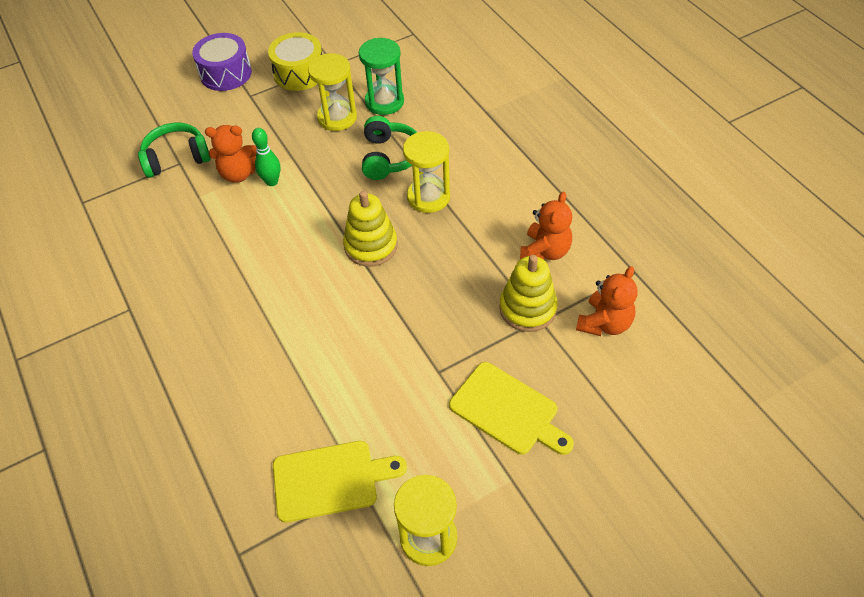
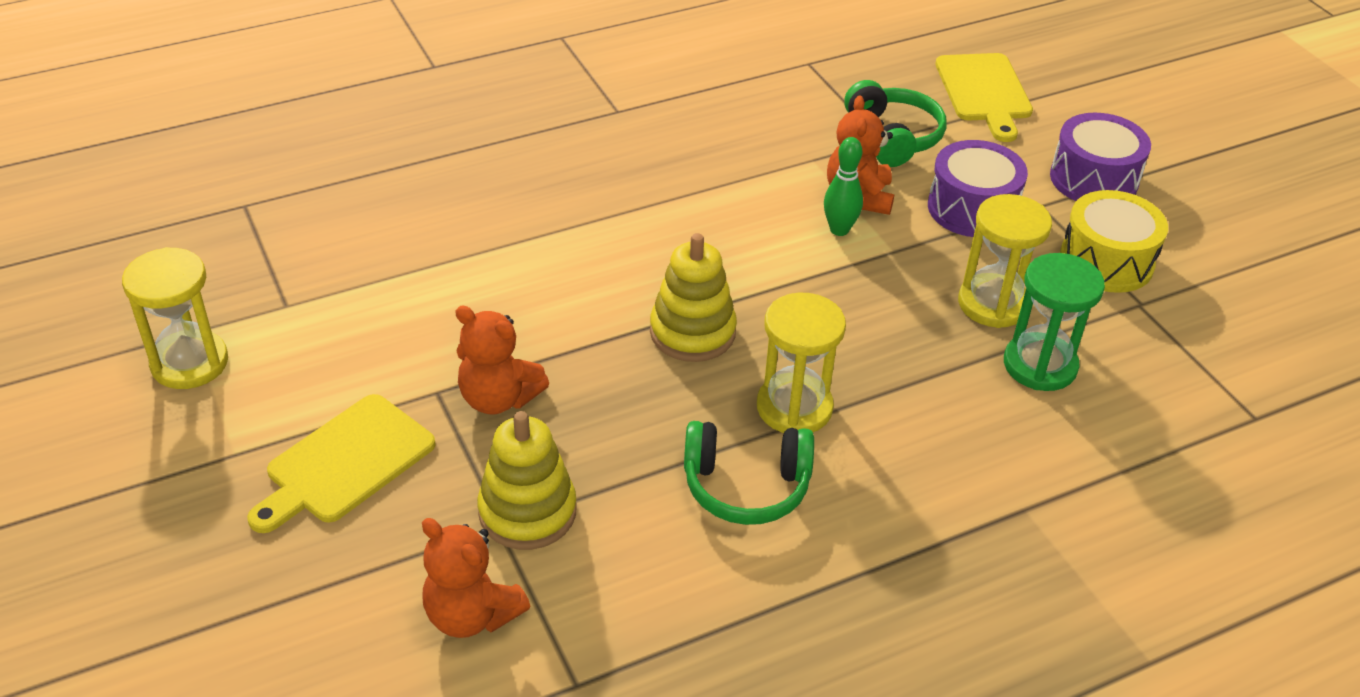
camera: 90 degrees right, 10 degrees down
yellow cutting board [273,441,407,523] -> yellow cutting board moved to [935,53,1033,142]
green headphones [362,116,418,180] -> green headphones moved to [684,421,814,525]
orange teddy bear [520,192,572,260] -> orange teddy bear moved to [455,305,549,415]
none -> purple drum [928,140,1028,237]

